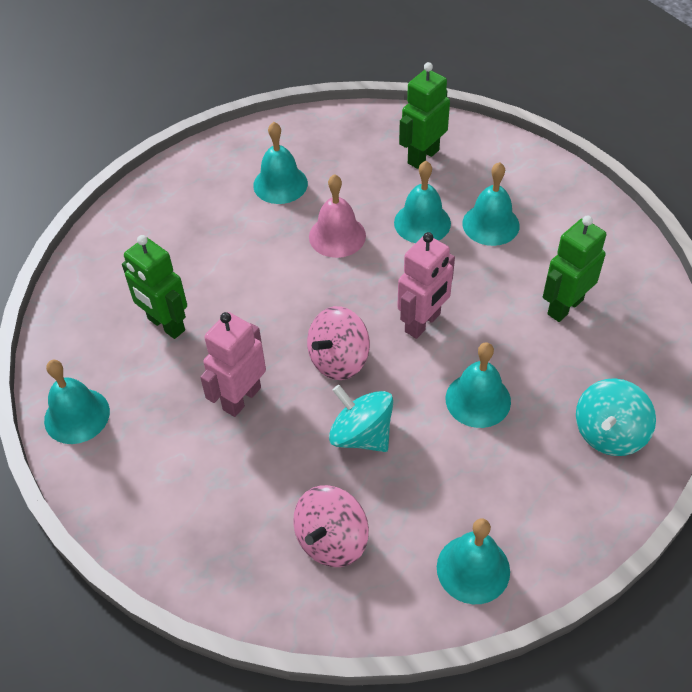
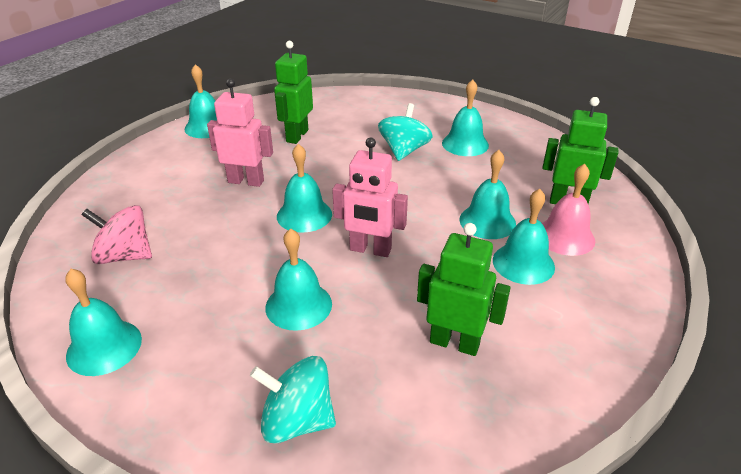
camera: 65 degrees right, 15 degrees down
pink spinning top [307,306,370,380] -> turquoise bell [277,144,332,233]
pink bell [309,174,366,258] -> pink bell moved to [542,164,595,256]
turquoise spinning top [329,385,394,452] -> turquoise spinning top moved to [378,103,433,161]

